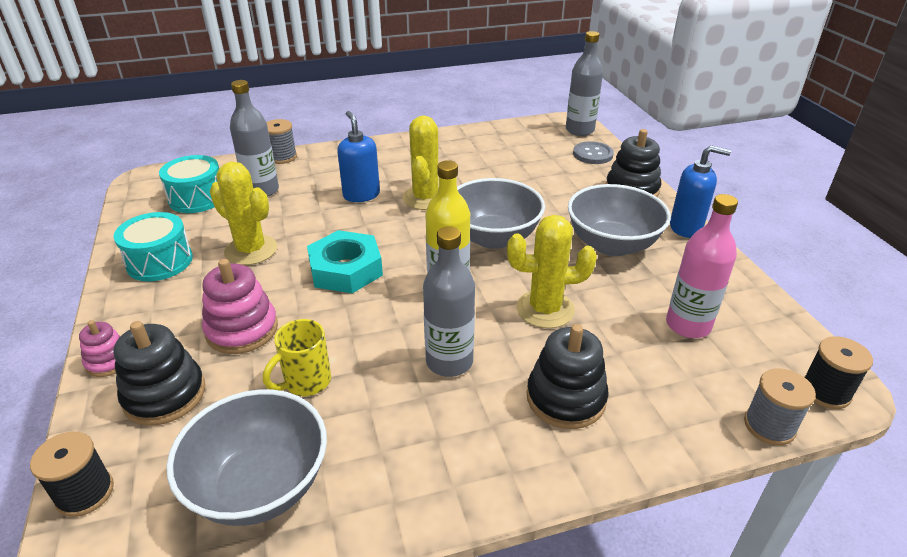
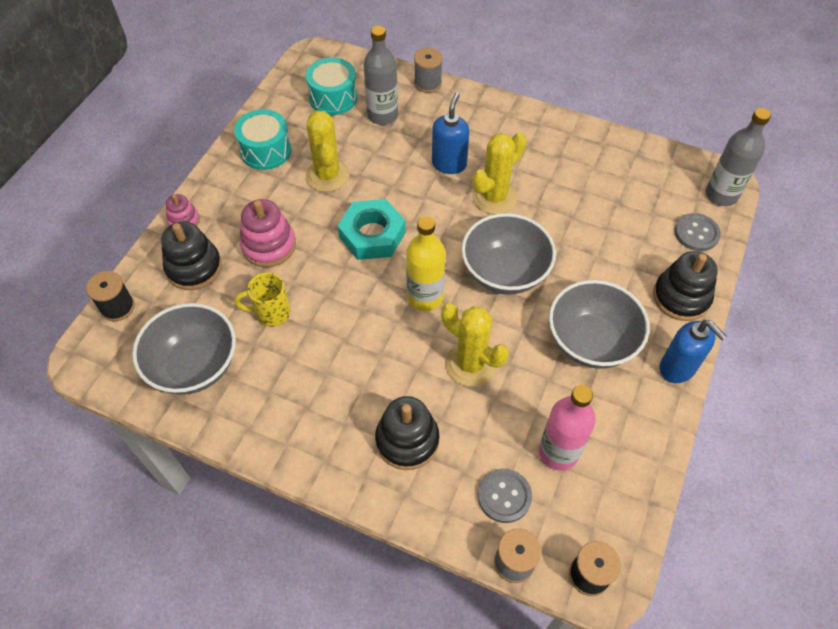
camera: 40 degrees right, 20 degrees up
grey bottle [423,226,475,377] -> none
none -> grey button [478,469,532,523]

